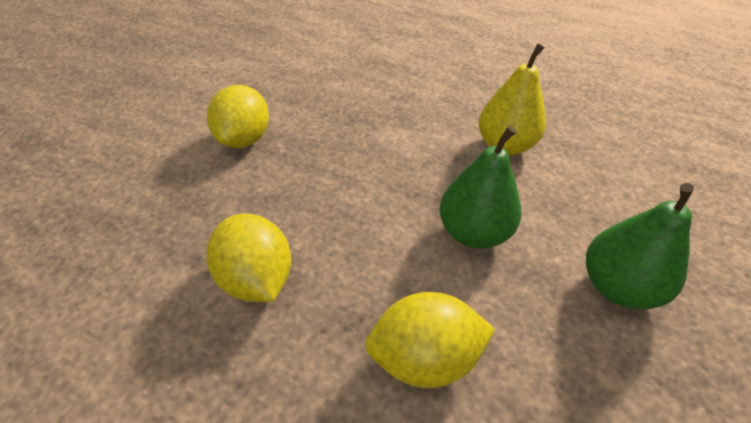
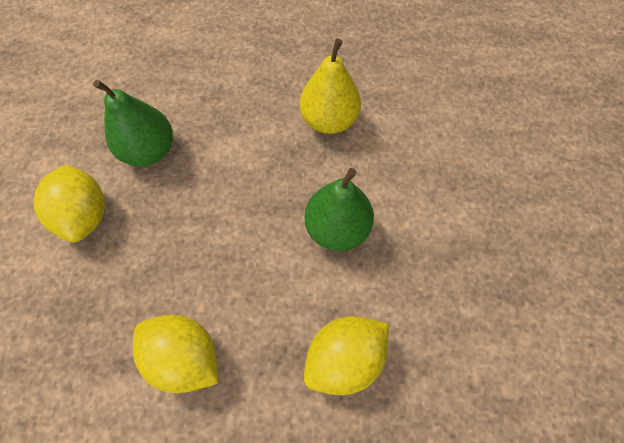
camera: 25 degrees left, 20 degrees up
green pear [586,183,694,309] -> green pear moved to [93,80,173,166]

